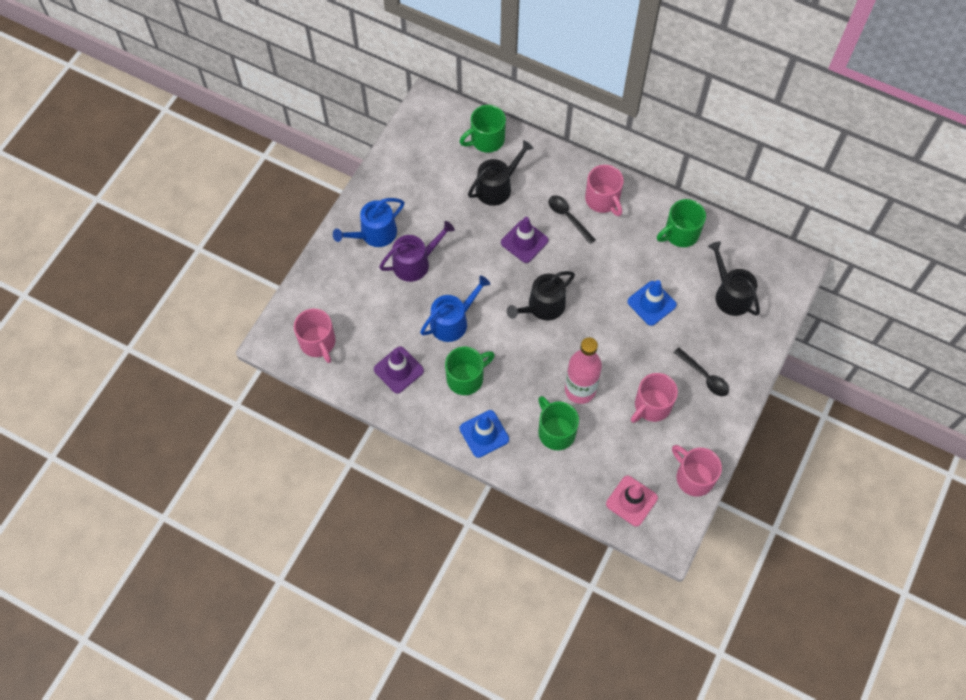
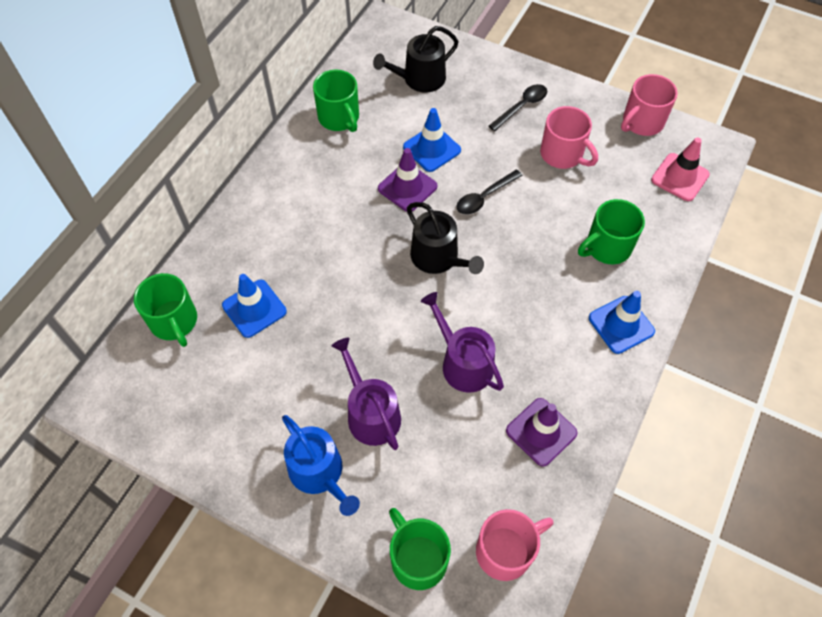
camera: 90 degrees left, 5 degrees down
blue watering can [420,275,490,342] -> purple watering can [421,292,504,393]
green mug [445,347,495,395] -> green mug moved to [389,508,451,590]
black watering can [468,140,533,206] -> blue traffic cone [222,274,287,338]
purple traffic cone [501,217,549,263] -> purple traffic cone moved to [378,148,437,212]
black spoon [548,195,596,244] -> black spoon moved to [457,170,523,215]
pink bottle [565,337,602,404] -> none
pink mug [585,165,624,216] -> none

